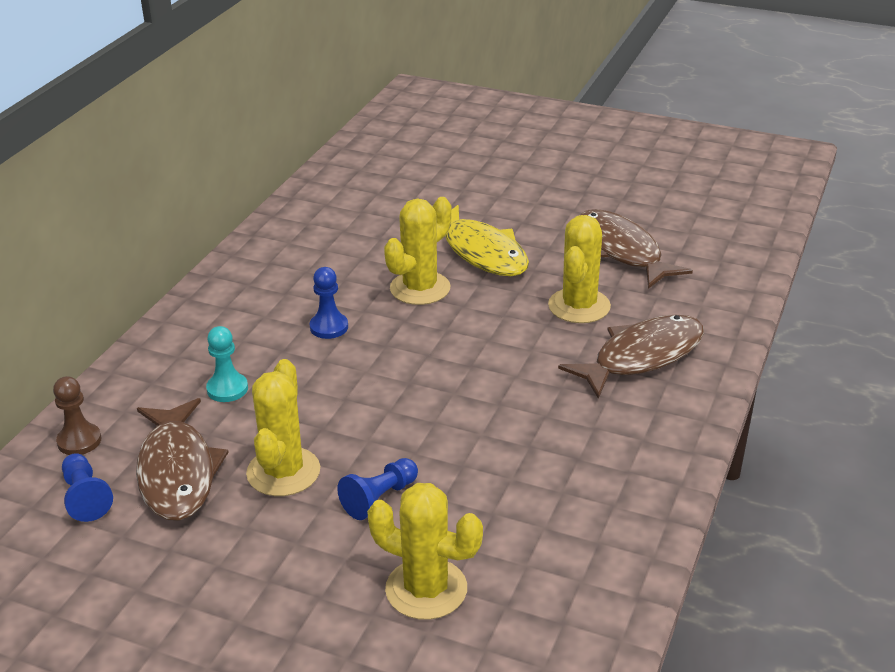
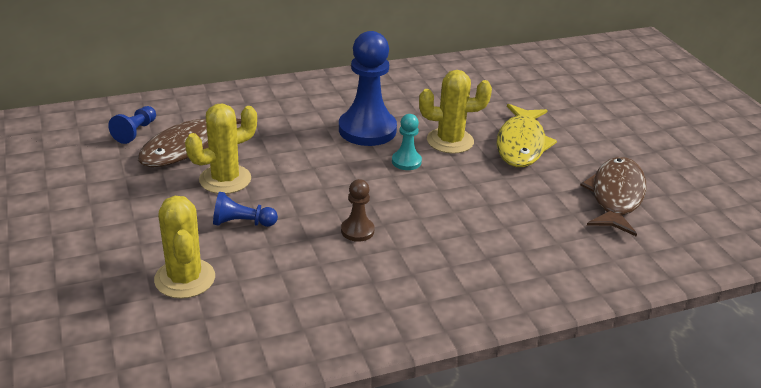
camera: 45 degrees right, 0 degrees up
brown pawn [53,376,102,455] -> brown pawn moved to [341,179,375,242]
turquoise pawn [206,326,248,402] -> turquoise pawn moved to [392,114,422,170]
blue pawn [310,267,348,339] -> blue pawn [339,31,397,146], size x2.05
yellow cactus [548,215,611,323] -> none
brown fish [558,315,704,399] -> none

